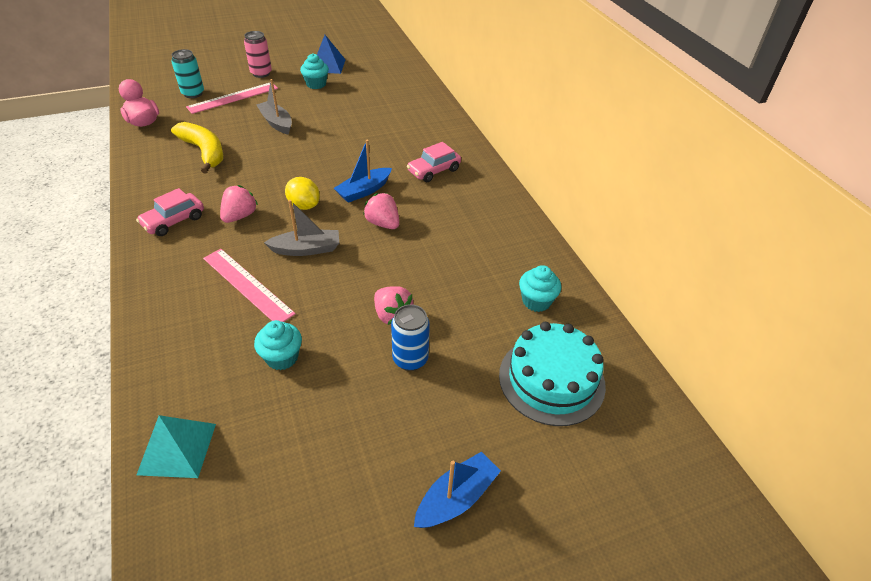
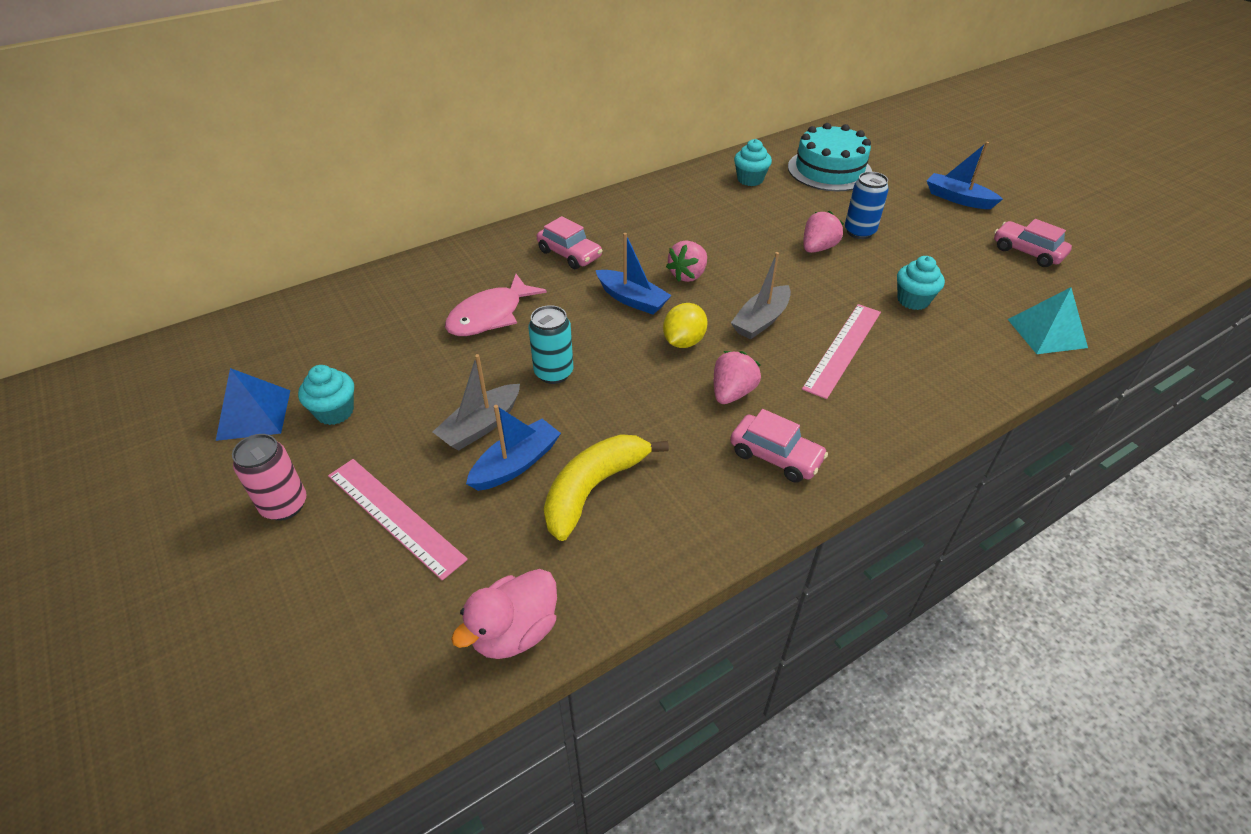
camera: 100 degrees left, 0 degrees up
turquoise can [171,49,204,98] -> turquoise can moved to [528,305,573,384]
pink strawberry [220,185,258,223] -> pink strawberry turned 105 degrees clockwise [714,351,761,404]
grey boat [264,200,339,256] -> grey boat turned 120 degrees counterclockwise [731,252,791,340]
none -> pink fish [445,274,547,336]
none -> blue boat [466,405,561,491]
none -> pink car [994,219,1072,267]

